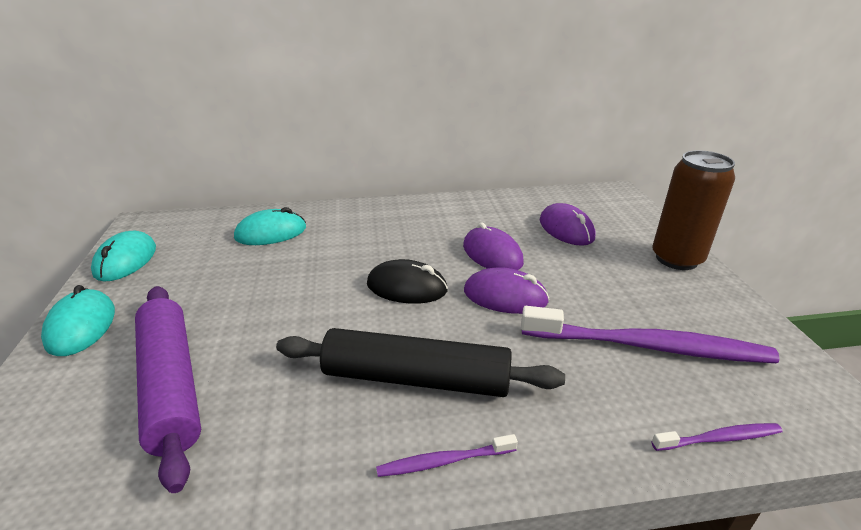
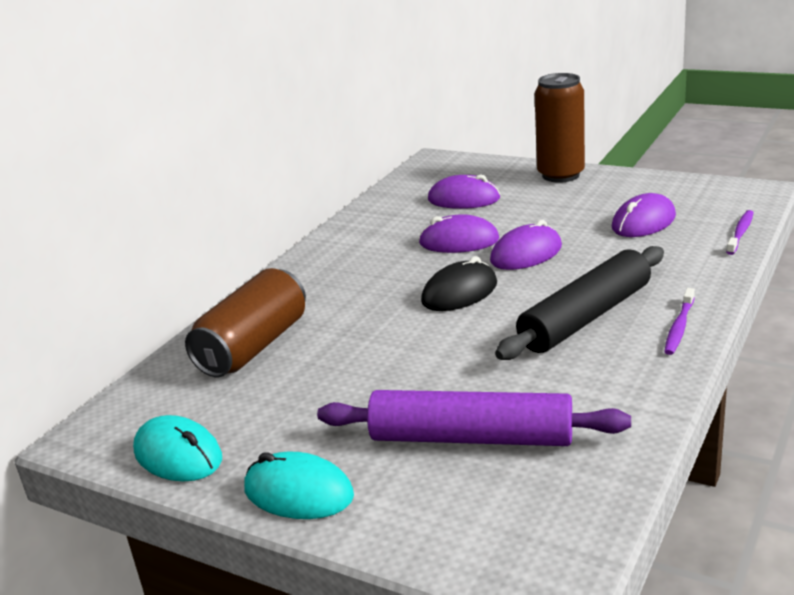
camera: 50 degrees left, 5 degrees down
turquoise mouse [234,207,306,245] -> brown can [185,268,306,377]
purple toothbrush [521,306,780,363] -> purple mouse [612,193,676,237]

